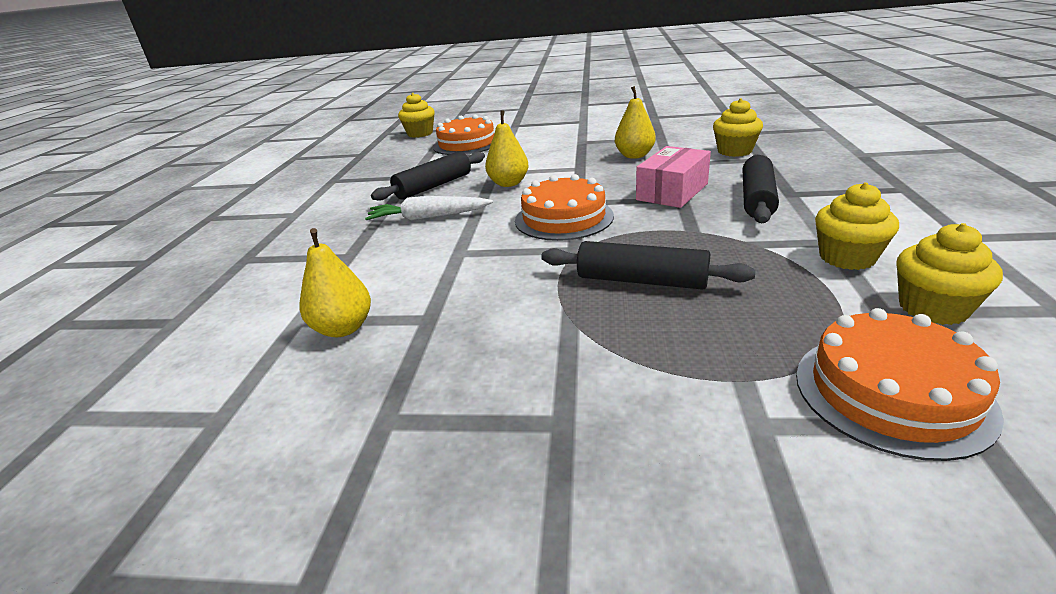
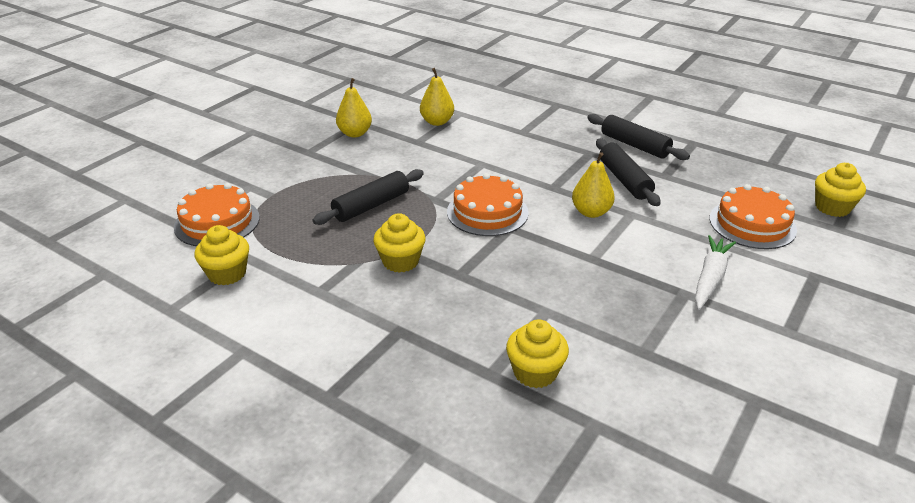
camera: 115 degrees right, 5 degrees up
white carrot [365,196,493,221] -> white carrot moved to [695,235,736,310]
yellow pear [615,86,656,159] -> yellow pear moved to [336,78,372,137]
pink box [636,146,711,208] -> none
black rolling pin [742,154,779,223] -> black rolling pin moved to [587,114,690,160]
yellow cupcake [815,182,899,270] -> yellow cupcake moved to [373,213,426,273]

